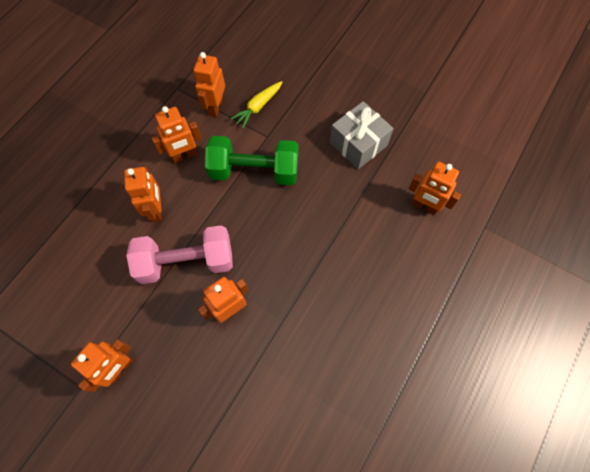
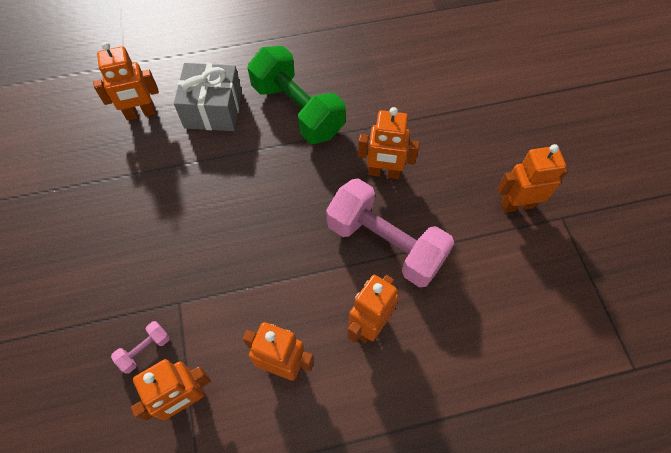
camera: 135 degrees left, 5 degrees down
green dumbbell [205,136,298,185] -> green dumbbell moved to [248,46,346,144]
yellow carrot [230,81,283,129] -> pink dumbbell [111,321,170,374]
grey gift [330,101,394,169] -> grey gift moved to [174,63,242,131]
orange robot [408,162,461,215] -> orange robot turned 90 degrees clockwise [93,42,159,120]

